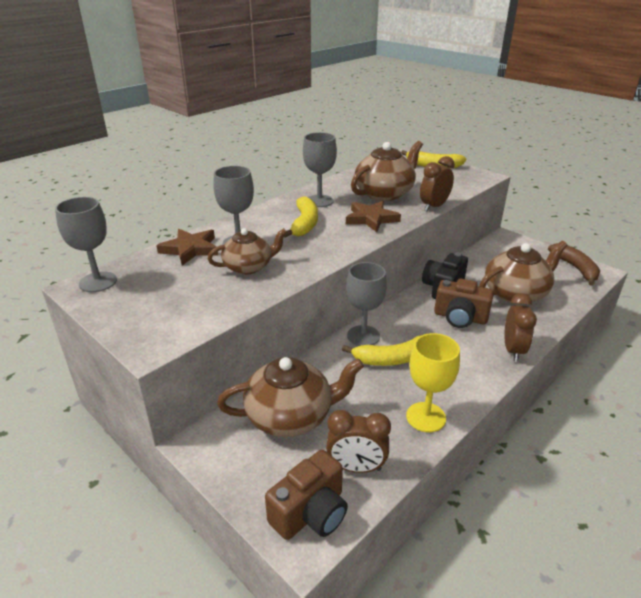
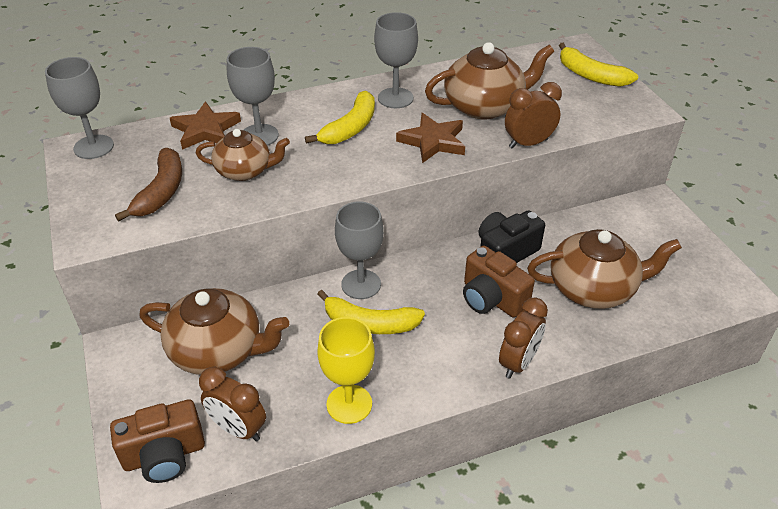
camera: 25 degrees right, 10 degrees up
brown banana [548,243,600,286] -> brown banana moved to [115,148,182,222]

